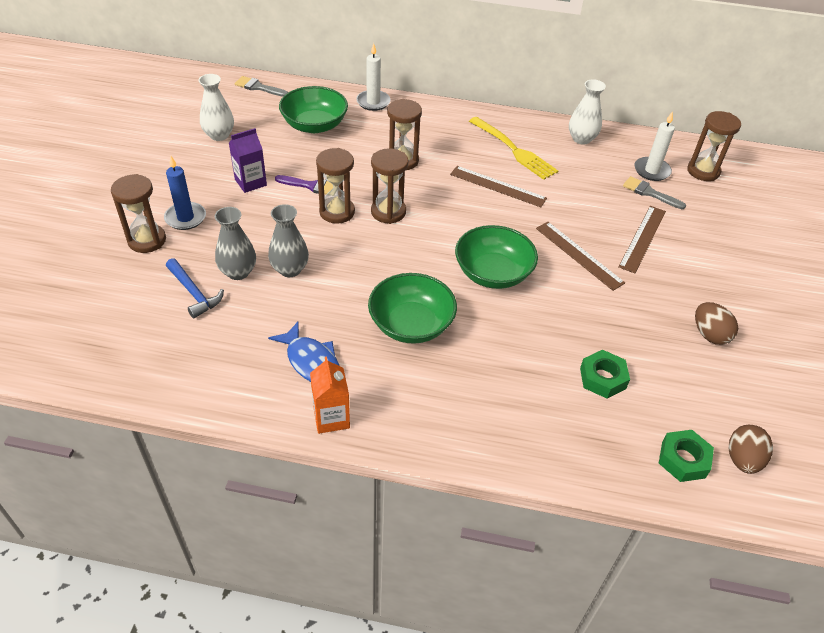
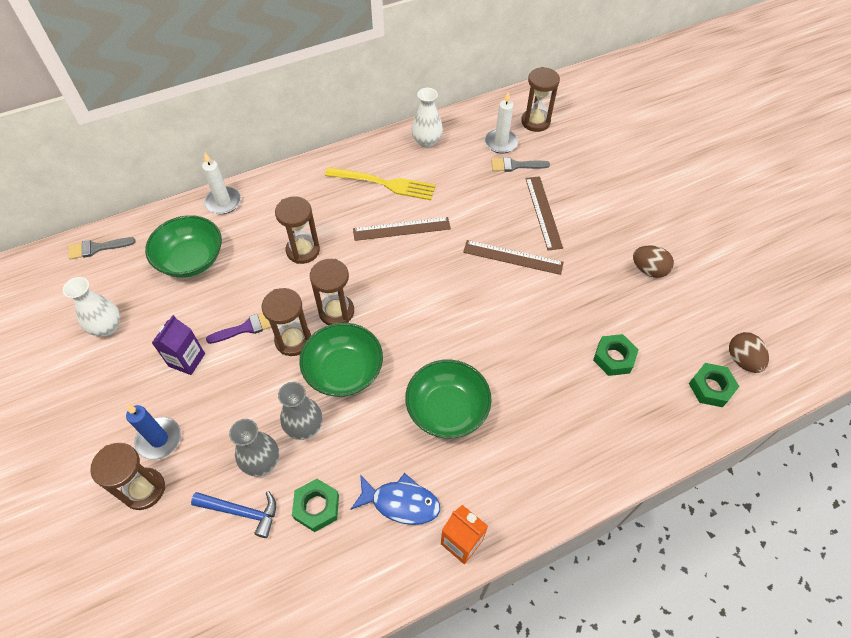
camera: 35 degrees left, 10 degrees up
green bowl [455,225,538,289] -> green bowl moved to [299,323,383,397]
none -> green nut [292,479,339,532]

